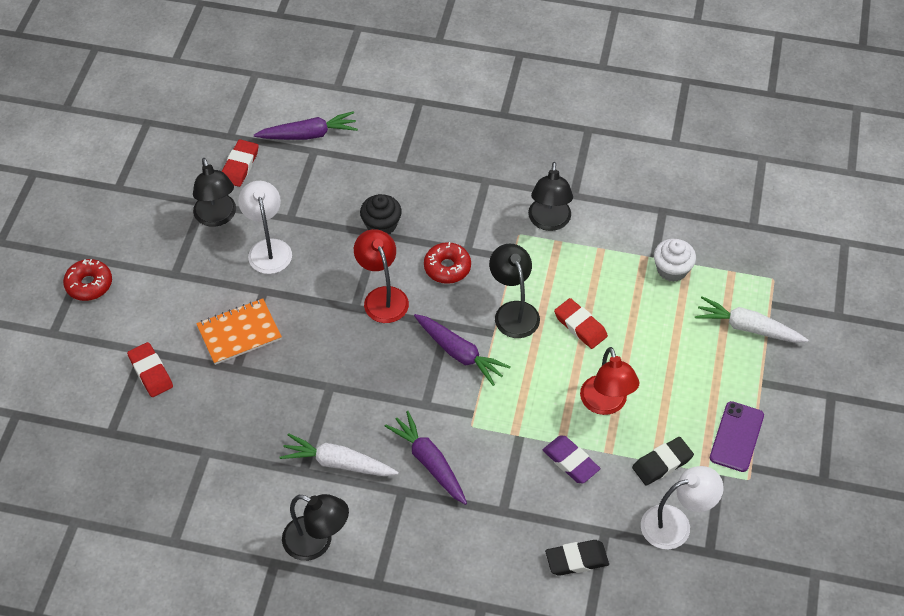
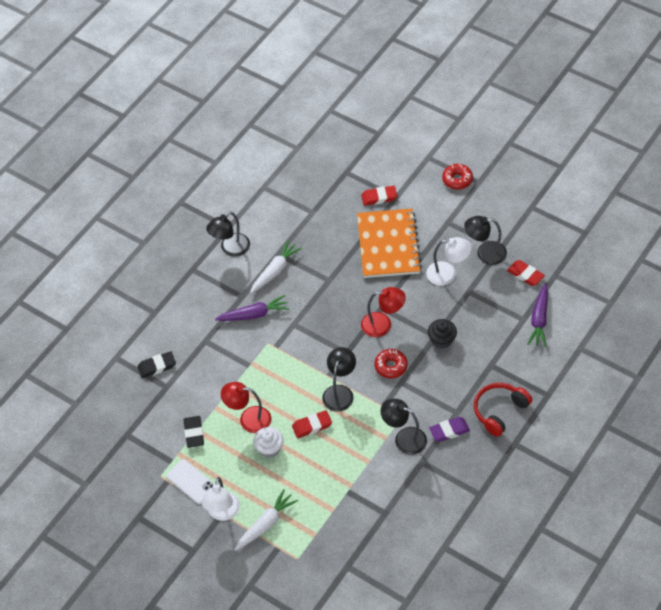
camera: 115 degrees right, 0 degrees up
orange notebook [196,298,282,365] -> orange notebook [357,209,422,278], size x1.70
purple carrot [414,314,511,386] -> none
black lamp [489,244,540,338] -> black lamp turned 75 degrees counterclockwise [322,347,356,412]
purple eraser [543,436,600,483] -> purple eraser moved to [429,417,470,442]
black eraser [545,540,609,576] -> black eraser turned 60 degrees clockwise [138,351,176,378]
white lamp [641,466,724,549] -> white lamp moved to [202,477,240,521]
white cupcake [654,239,696,282] -> white cupcake moved to [253,427,284,458]
purple phone [710,401,764,472] -> white phone [166,459,214,504]
none -> red headphones [474,383,532,437]

